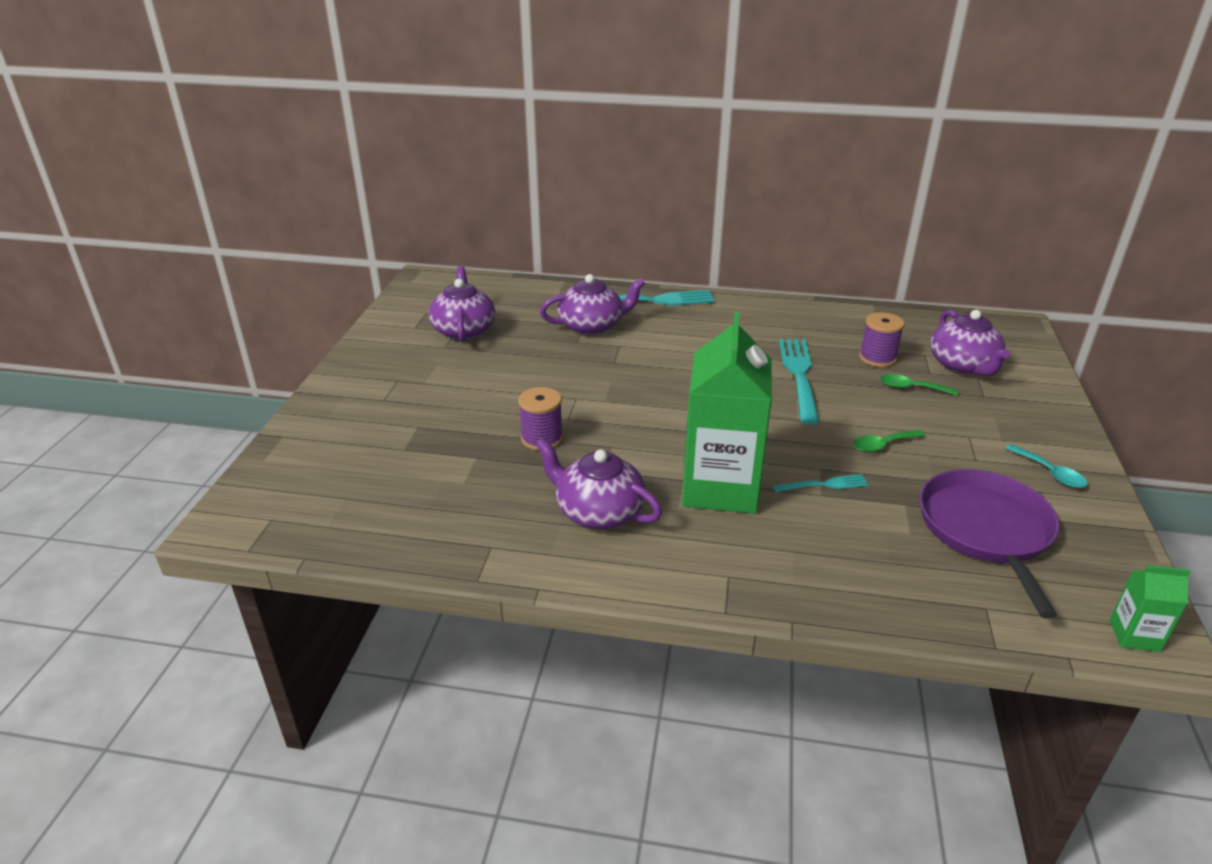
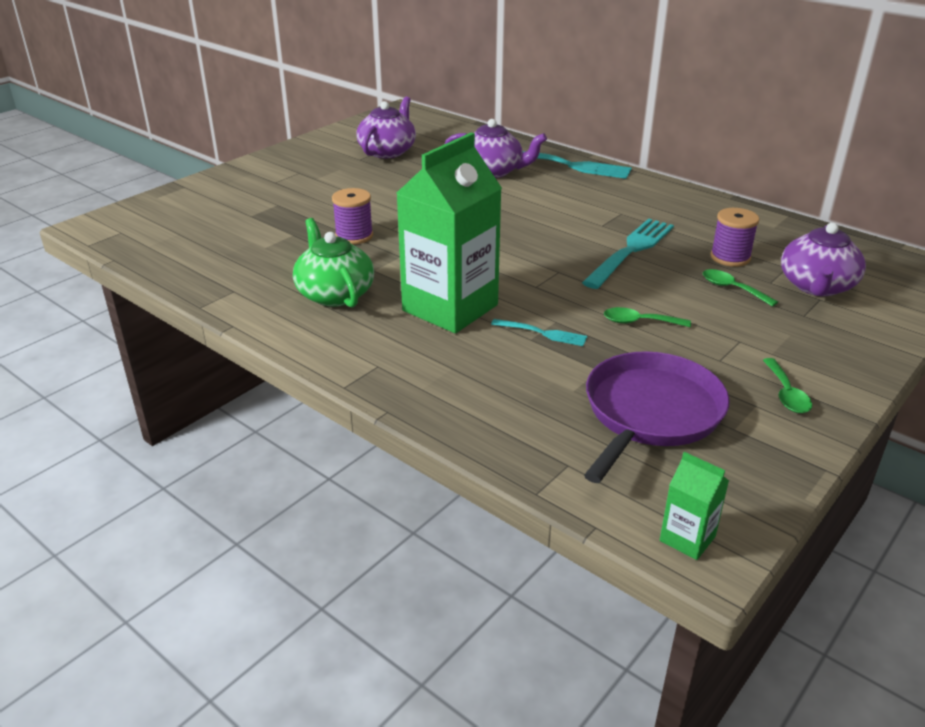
camera: 30 degrees right, 0 degrees up
purple teapot [535,438,662,529] -> green teapot [293,218,374,308]
turquoise spoon [1005,444,1087,488] -> green spoon [763,358,812,413]

